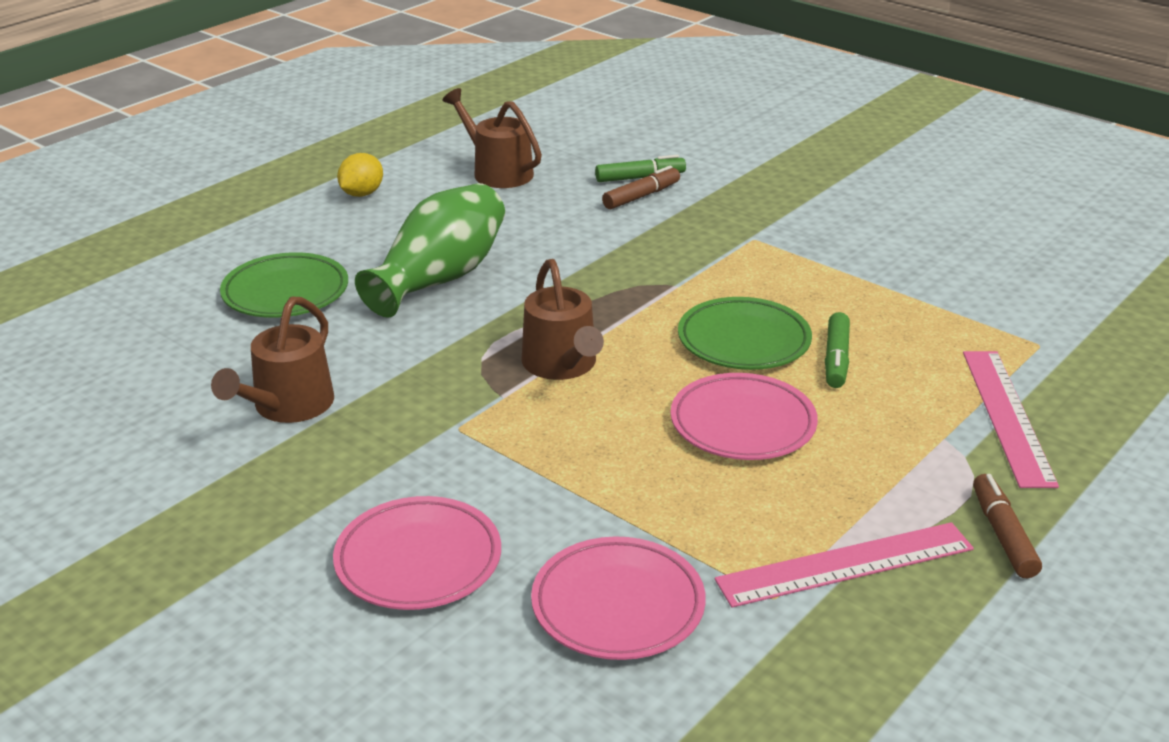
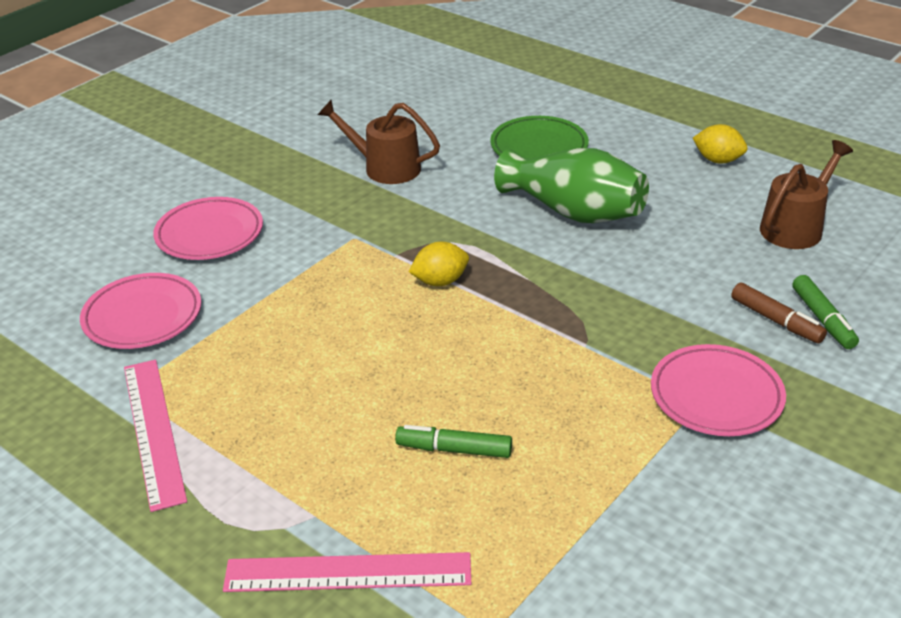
camera: 90 degrees right, 5 degrees up
brown watering can [521,259,604,380] -> yellow lemon [408,242,469,286]
pink plate [670,373,818,460] -> pink plate moved to [651,344,786,436]
green plate [678,297,812,370] -> none
brown marker [973,474,1042,578] -> none

